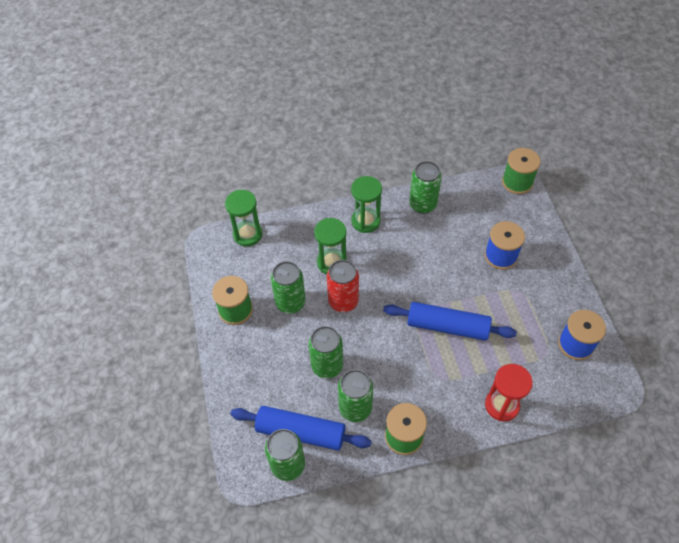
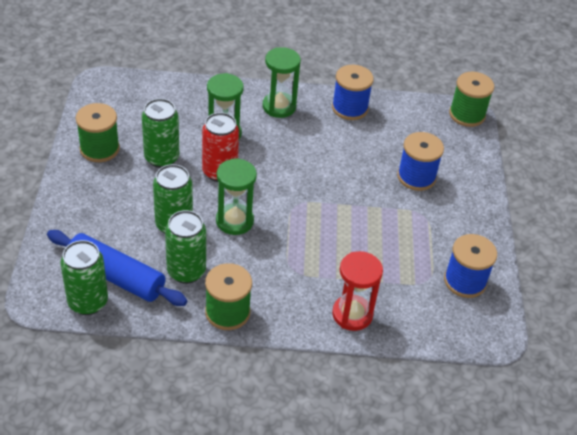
camera: 10 degrees right, 10 degrees down
green hourglass [225,190,262,246] -> green hourglass moved to [216,158,257,235]
blue rolling pin [383,302,517,341] -> none
green can [409,161,442,214] -> blue spool [332,65,373,120]

